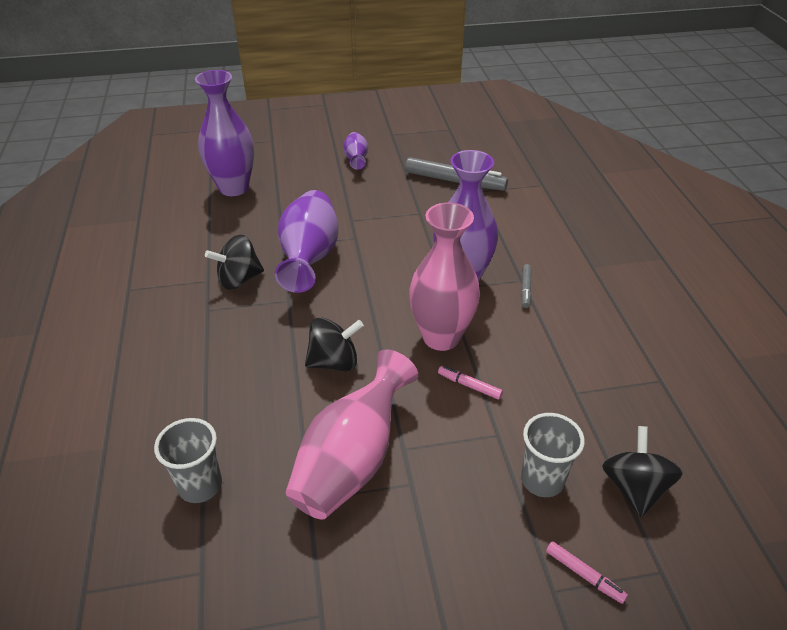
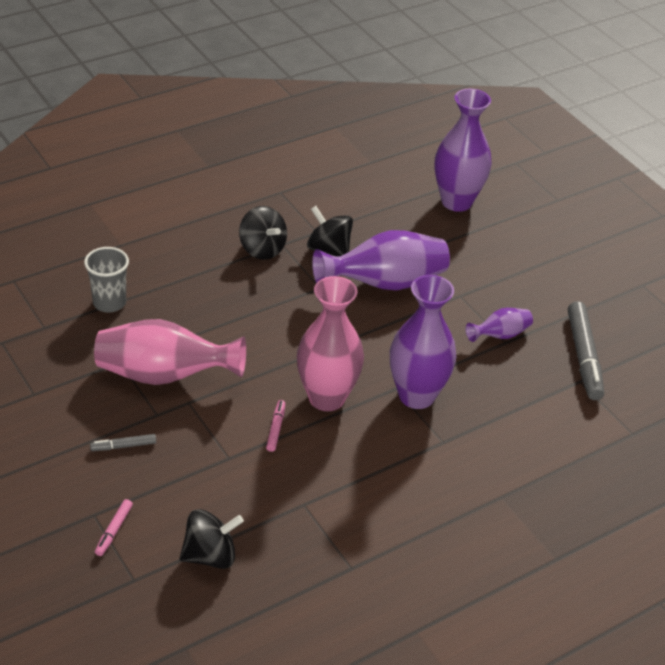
camera: 65 degrees right, 0 degrees up
black spinning top [305,317,364,372] -> black spinning top moved to [239,206,287,260]
purple vase [343,132,368,170] -> purple vase moved to [466,308,533,342]
grey marker [521,264,531,308] -> grey marker moved to [90,434,156,451]
grey cup [521,413,585,497] -> none

